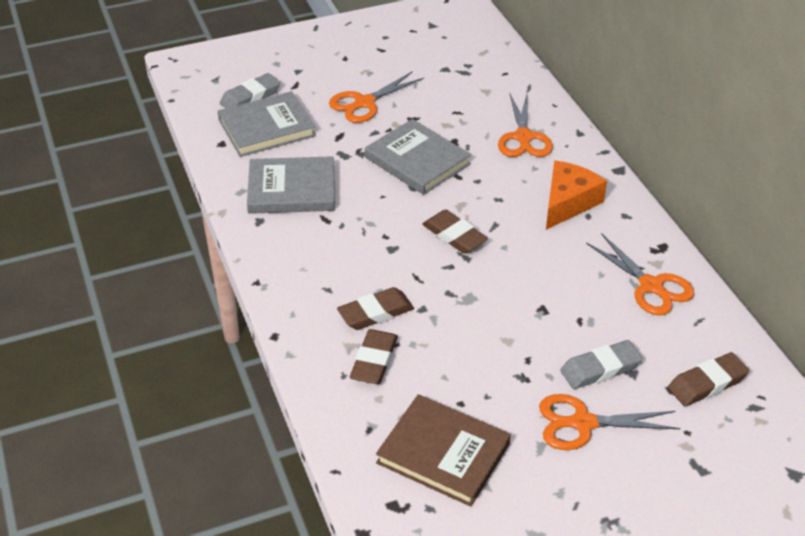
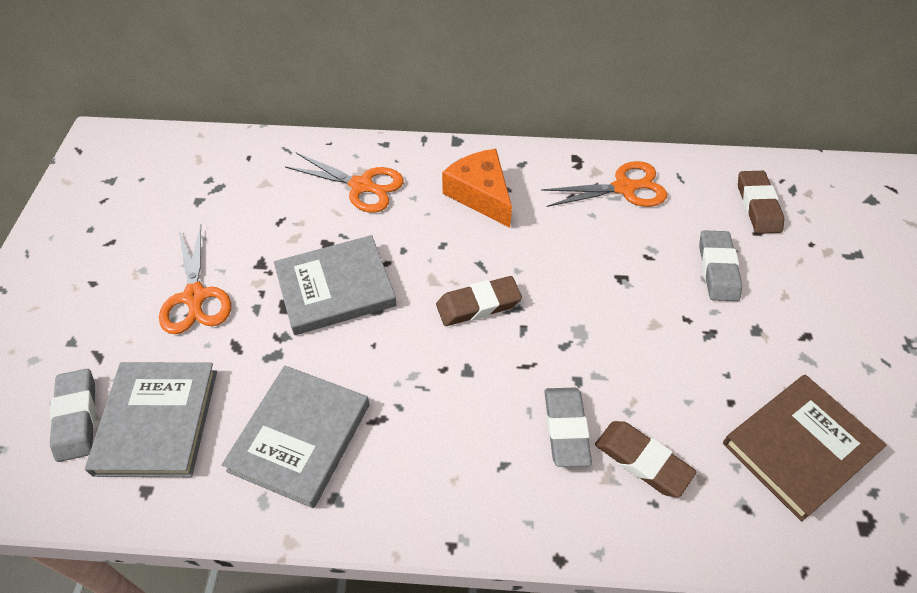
camera: 65 degrees left, 10 degrees up
brown eraser [337,287,414,330] -> grey eraser [544,387,592,467]
orange scissors [539,394,680,450] -> none

